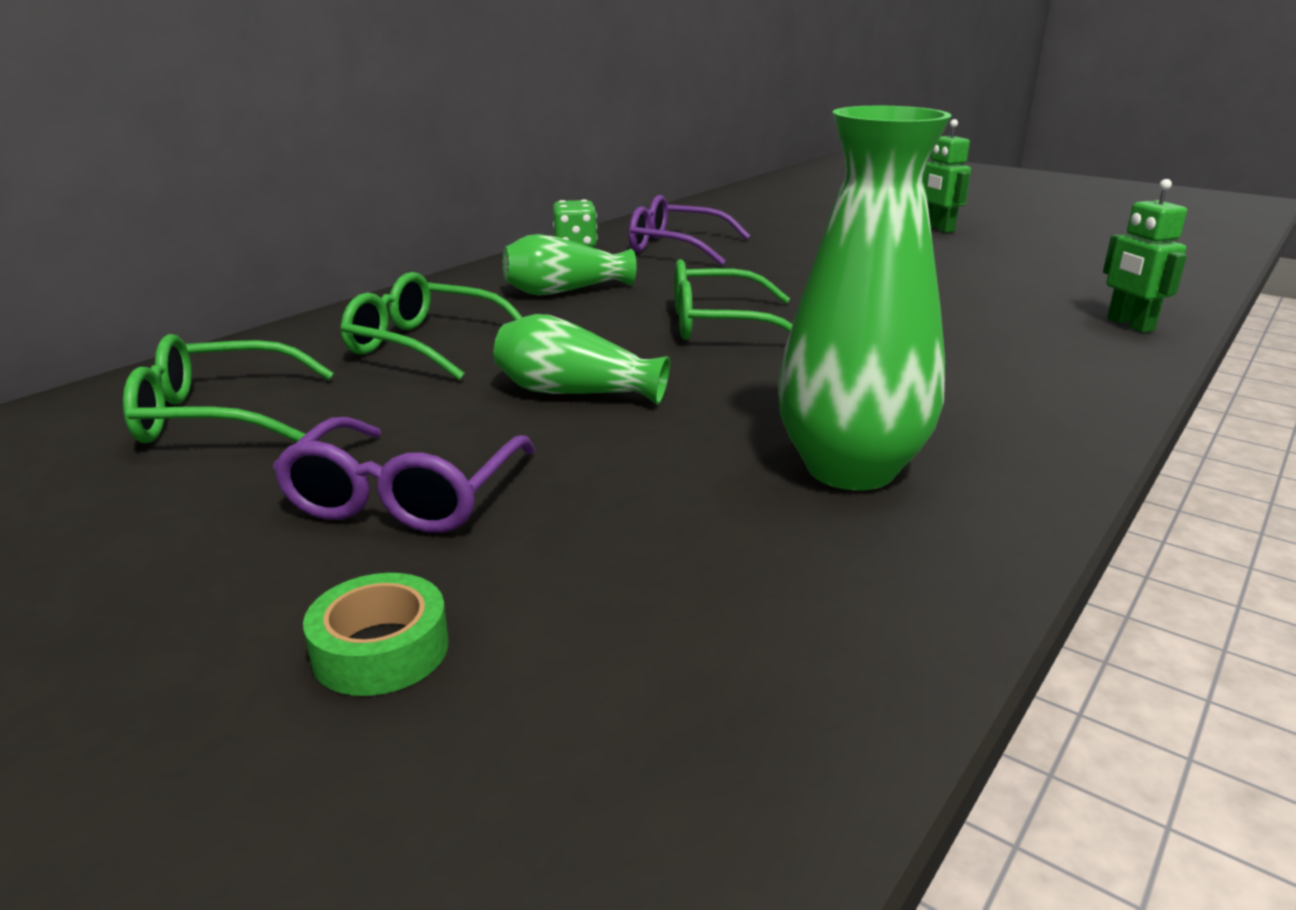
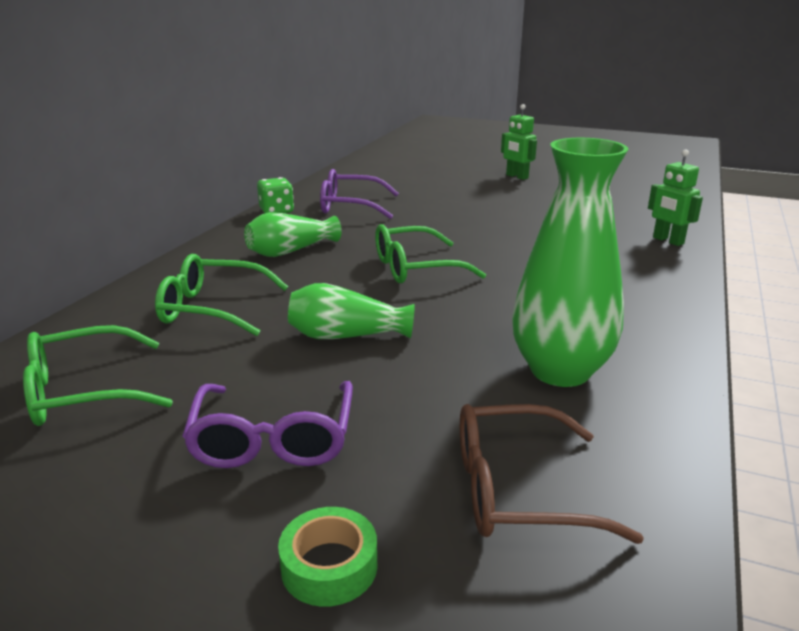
camera: 15 degrees left, 0 degrees up
none -> brown glasses [460,404,644,544]

